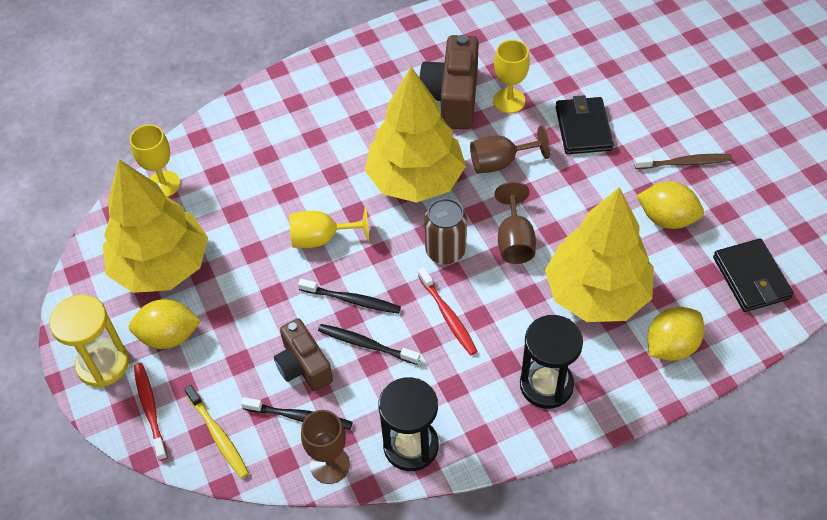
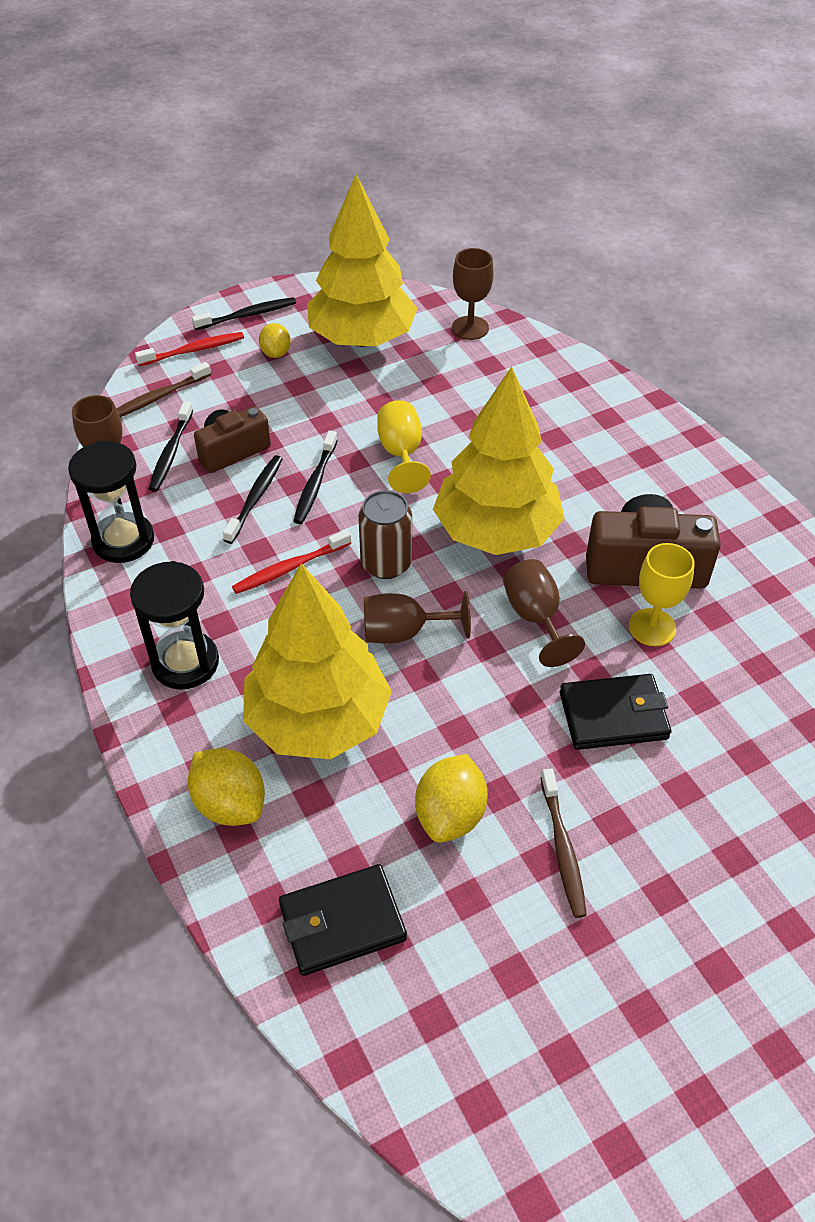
camera: 85 degrees right, 5 degrees down
yellow hourglass [49,295,129,387] -> black toothbrush [192,297,296,330]
yellow lemon [129,299,201,349] -> yellow lemon [259,323,291,358], size x0.63
yellow goblet [130,125,180,197] -> brown goblet [452,248,494,340]
yellow toothbrush [185,385,249,478] -> brown toothbrush [117,362,211,417]

